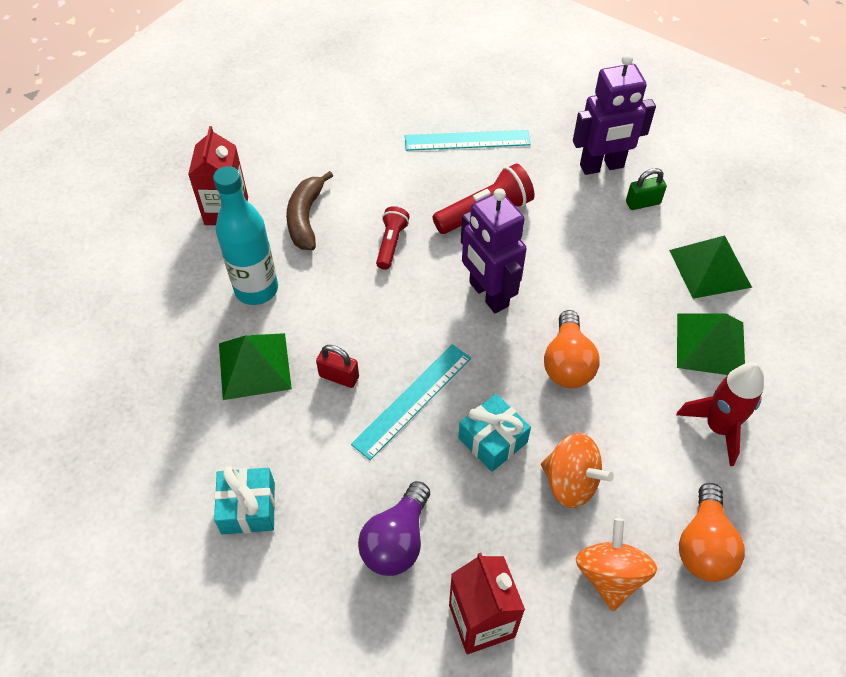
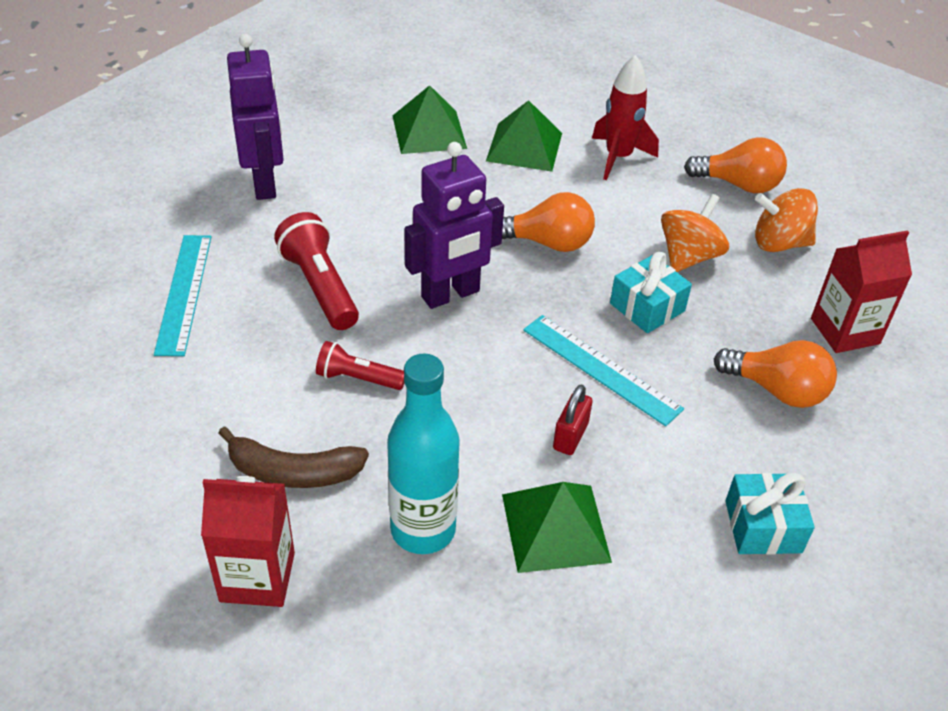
camera: 90 degrees left, 10 degrees down
purple light bulb [358,481,430,576] -> orange light bulb [714,340,837,408]
green padlock [626,168,667,210] -> none

